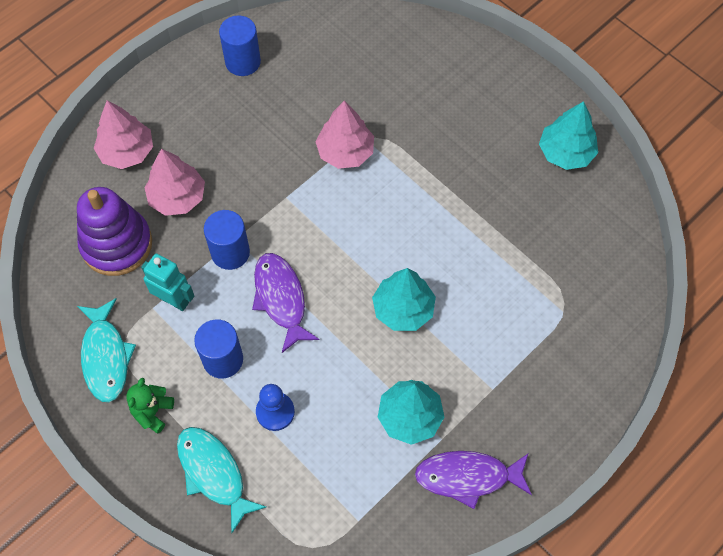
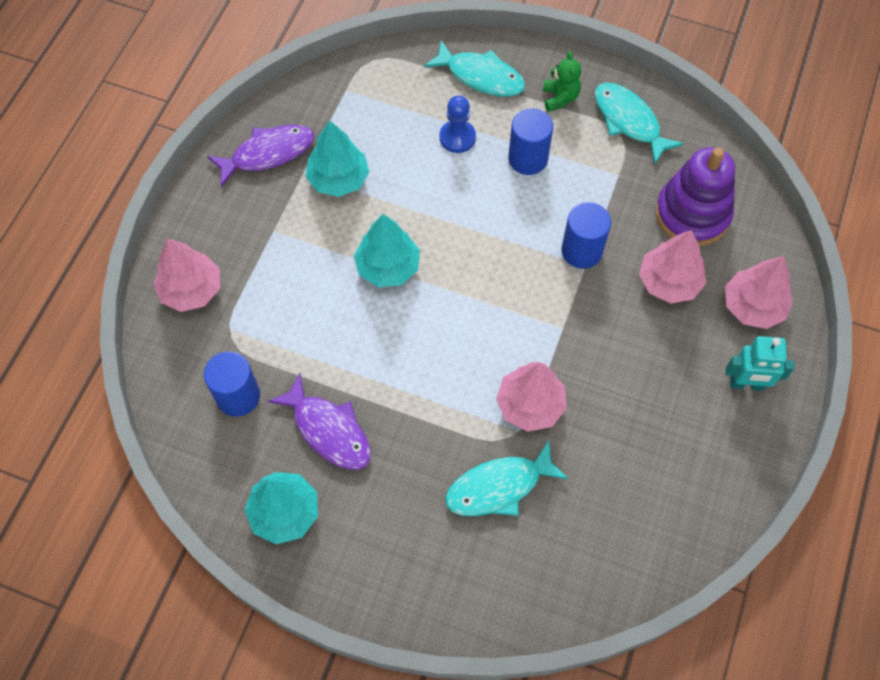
camera: 155 degrees right, 0 degrees up
turquoise robot [141,254,194,311] -> turquoise robot moved to [726,336,795,390]
blue cylinder [219,16,261,76] -> blue cylinder moved to [204,351,260,417]
purple fish [252,253,319,353] -> purple fish moved to [268,373,371,470]
none -> pink tree [153,238,220,312]
none -> turquoise fish [445,440,568,516]

